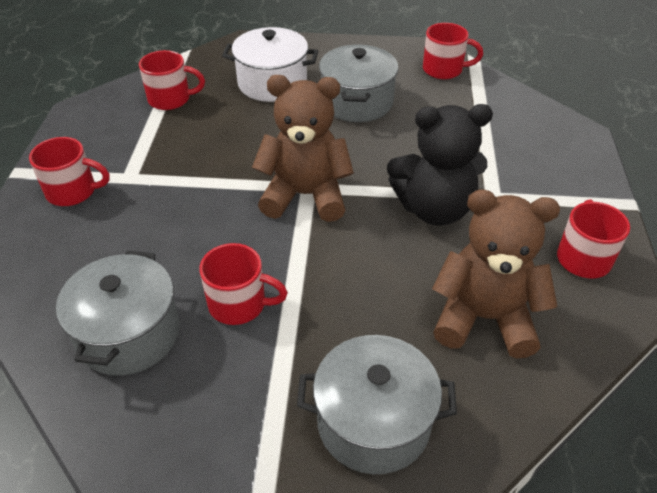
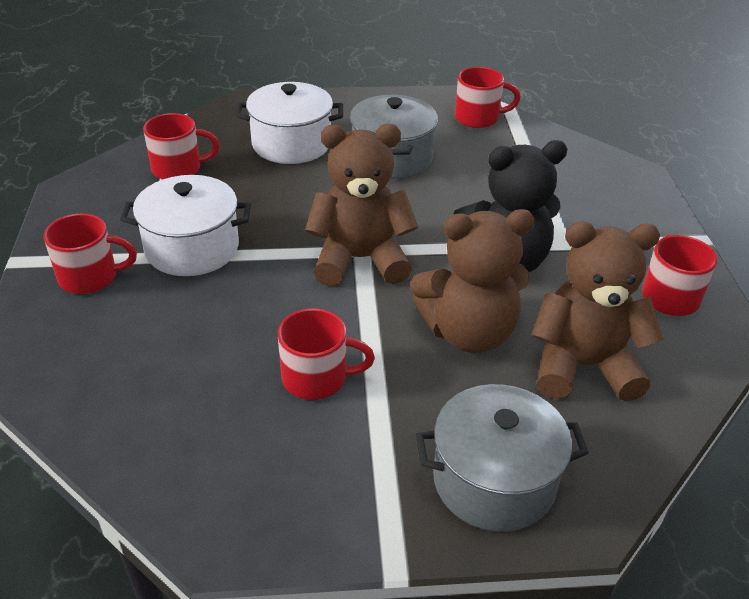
camera: 10 degrees left, 5 degrees down
grey pot [56,250,180,376] -> none
none -> white pot [120,175,251,276]
none -> brown teddy bear [411,209,535,353]

